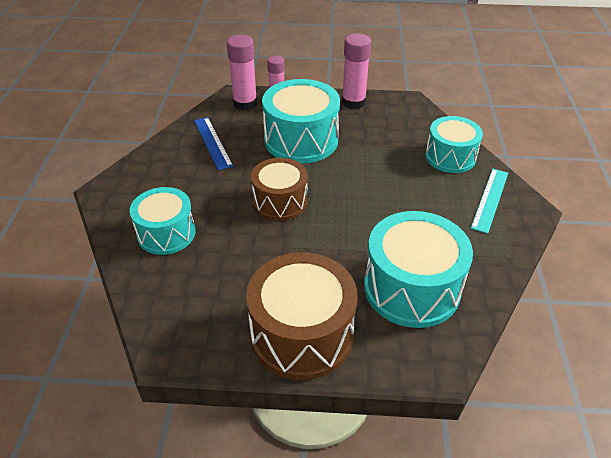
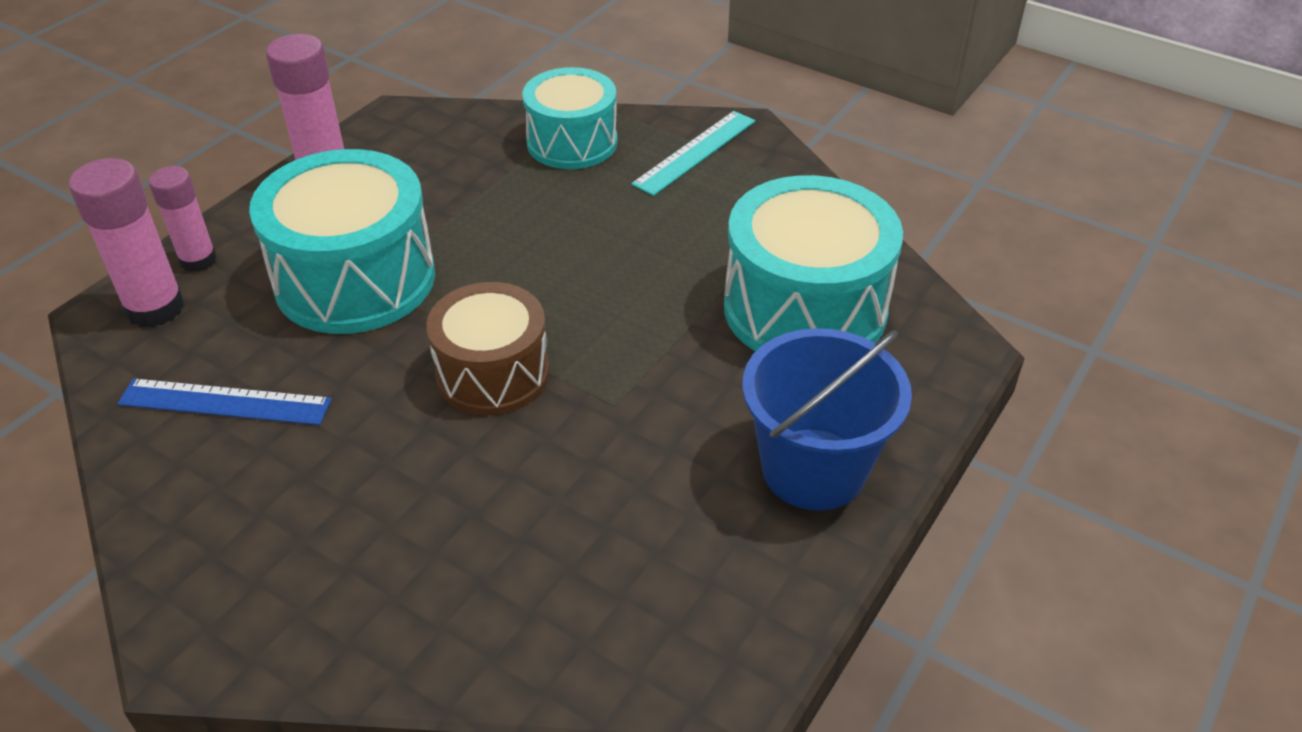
camera: 60 degrees left, 0 degrees up
turquoise drum [130,187,196,255] -> none
brown drum [246,252,358,380] -> blue bucket [742,328,912,511]
turquoise ruler [470,169,508,234] -> turquoise ruler turned 75 degrees clockwise [631,111,756,196]

